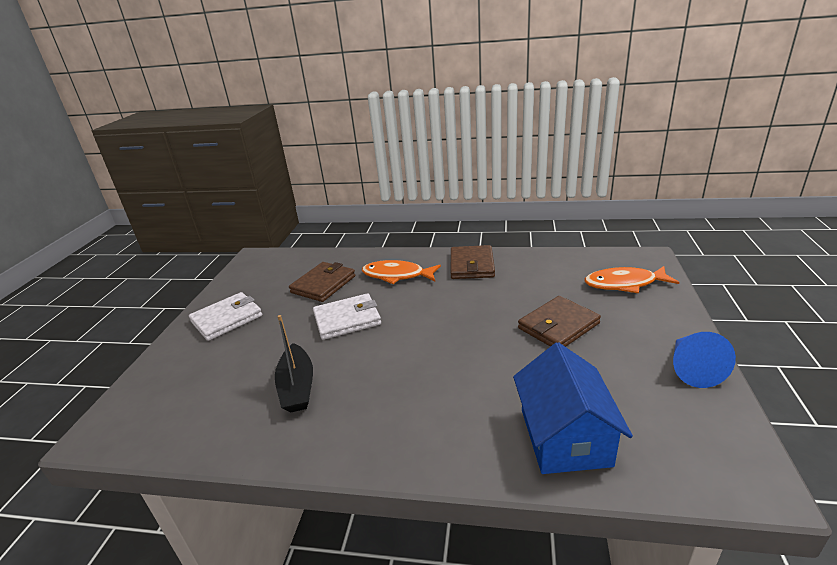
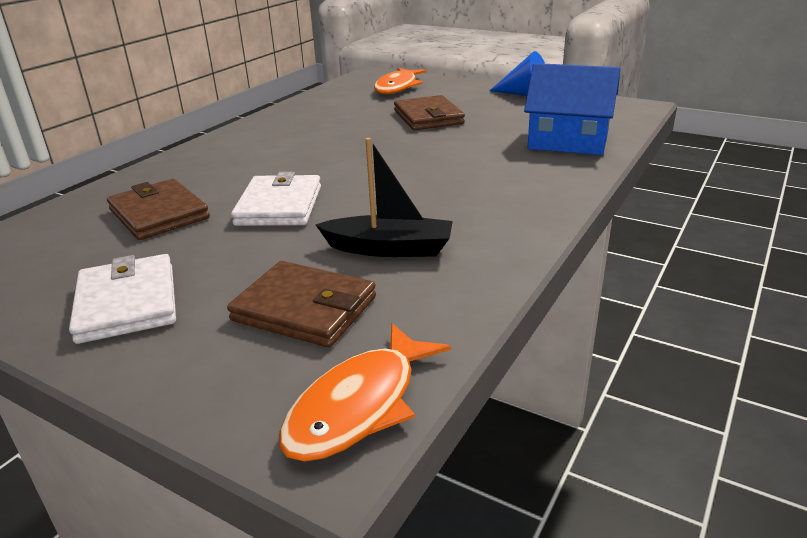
camera: 70 degrees left, 0 degrees up
orange fish [362,260,441,284] -> orange fish moved to [279,323,451,462]
brown wallet [451,245,495,279] -> brown wallet moved to [227,261,376,347]

